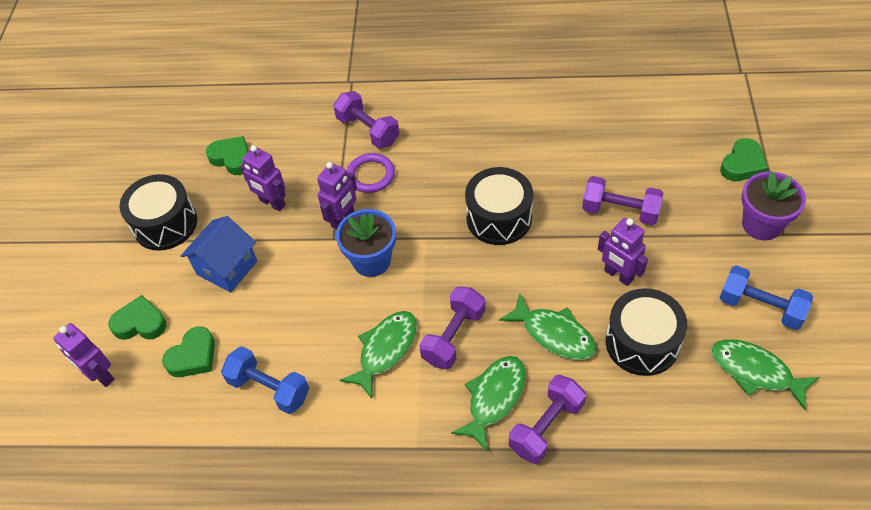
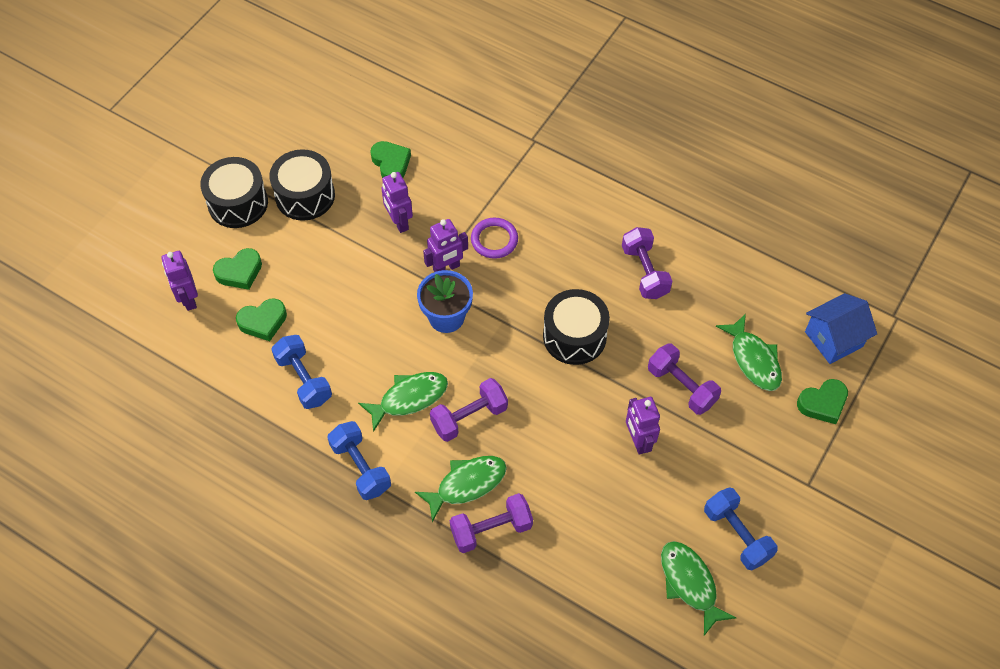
camera: 25 degrees right, 5 degrees up
green heart [108,295,166,340] -> green heart turned 120 degrees clockwise [213,248,262,290]
blue house [181,216,257,293] -> blue house moved to [805,293,877,364]
purple dumbbell [333,91,400,149] -> purple dumbbell moved to [622,227,672,299]
green fish [499,294,596,360] -> green fish moved to [716,314,782,391]
black drum [606,288,687,376] -> black drum moved to [200,157,268,228]
purple flower pot [741,171,806,240] -> none
none -> blue dumbbell [327,421,391,500]

